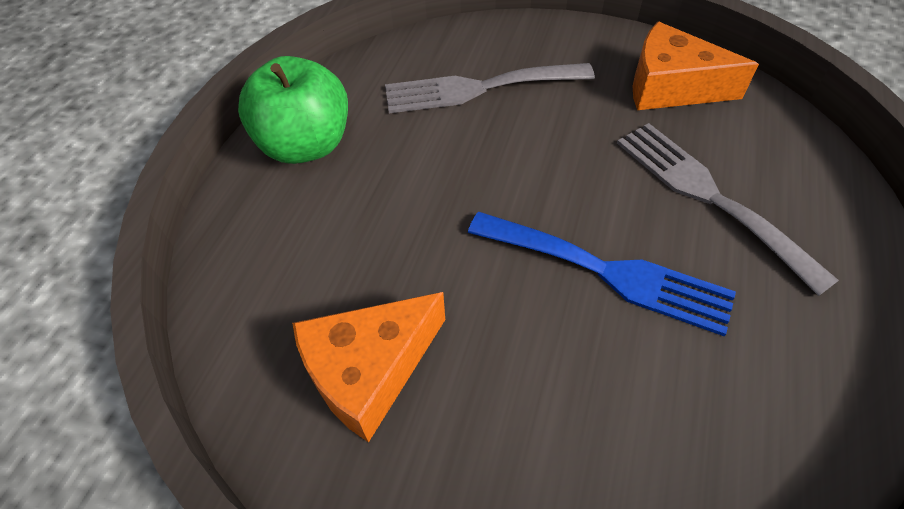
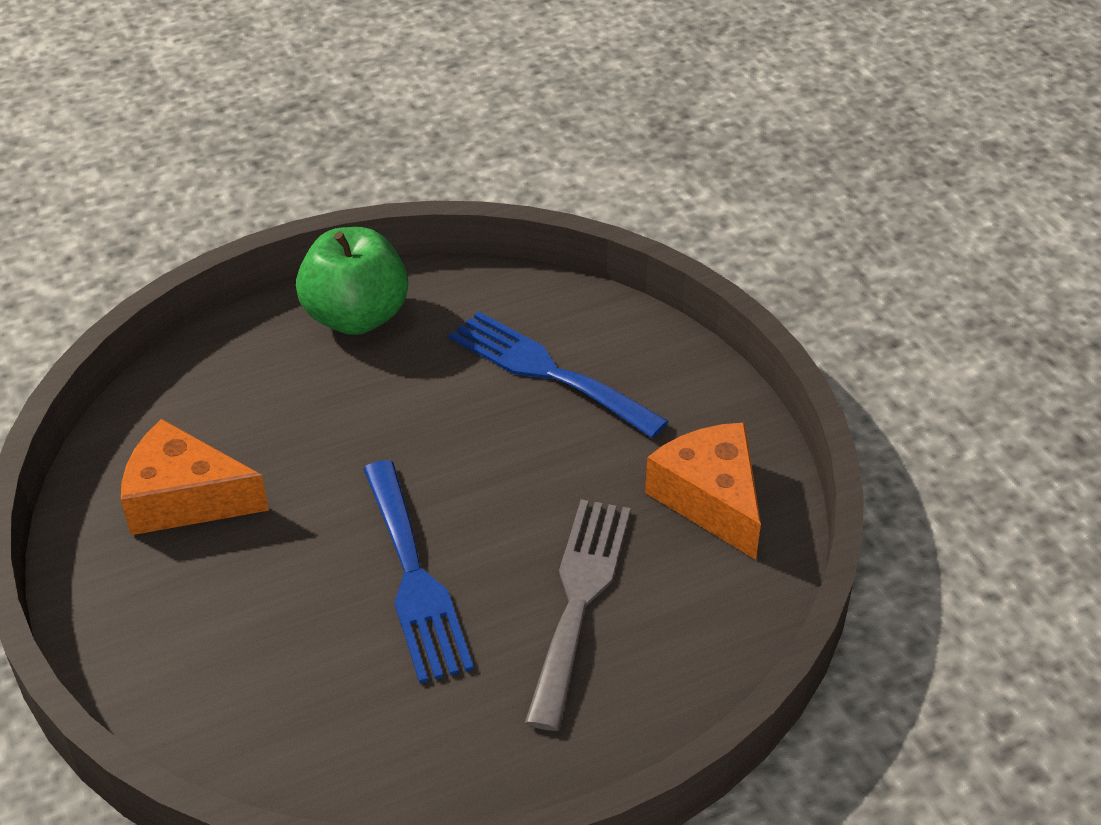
camera: 45 degrees right, 10 degrees down
grey fork [385,63,595,113] -> blue fork [449,311,669,438]

